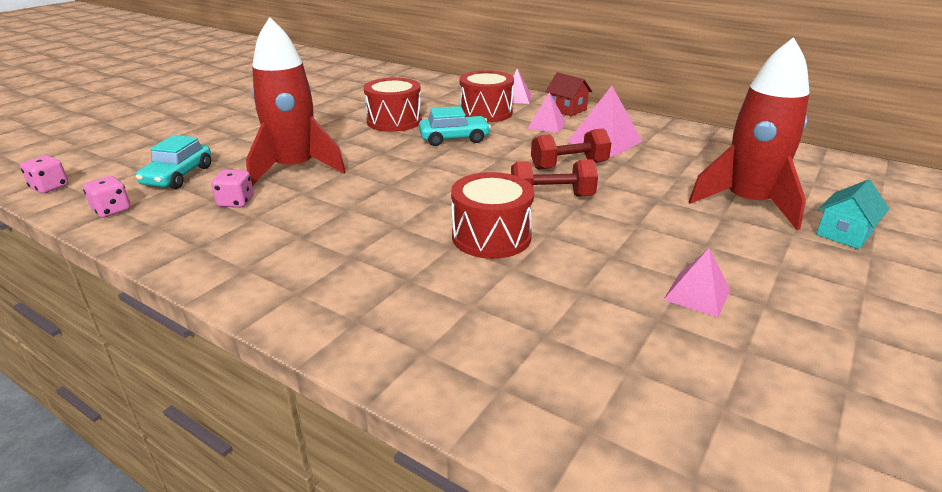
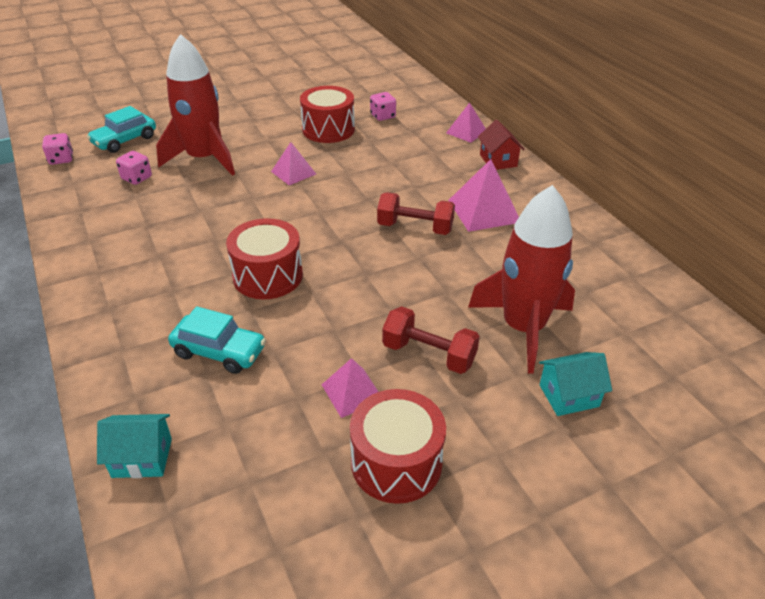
camera: 30 degrees right, 10 degrees up
pink dice [20,155,69,193] -> pink dice moved to [370,92,396,121]
turquoise car [419,106,491,146] -> turquoise car moved to [168,306,266,374]
red drum [459,70,514,122] -> red drum moved to [350,389,446,504]
red dumbbell [511,159,598,197] -> red dumbbell moved to [382,306,480,374]
pink pyramid [527,93,566,133] -> pink pyramid moved to [271,142,316,185]
none -> turquoise house [97,414,172,478]

